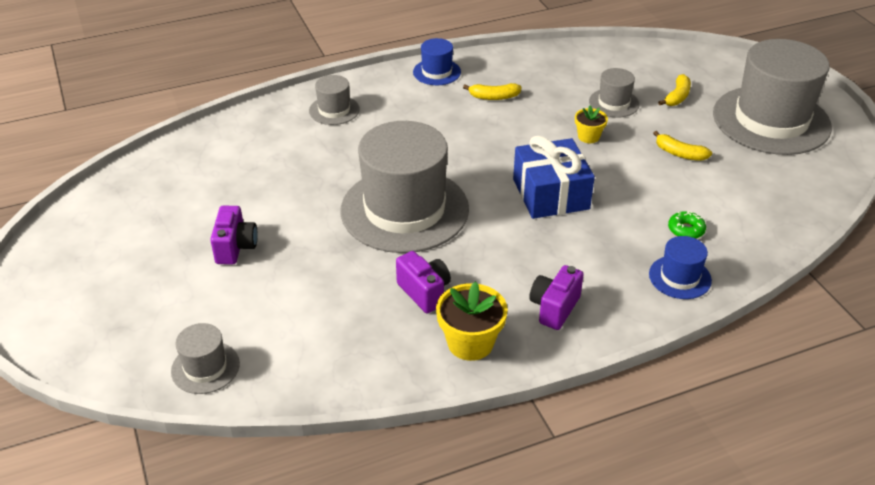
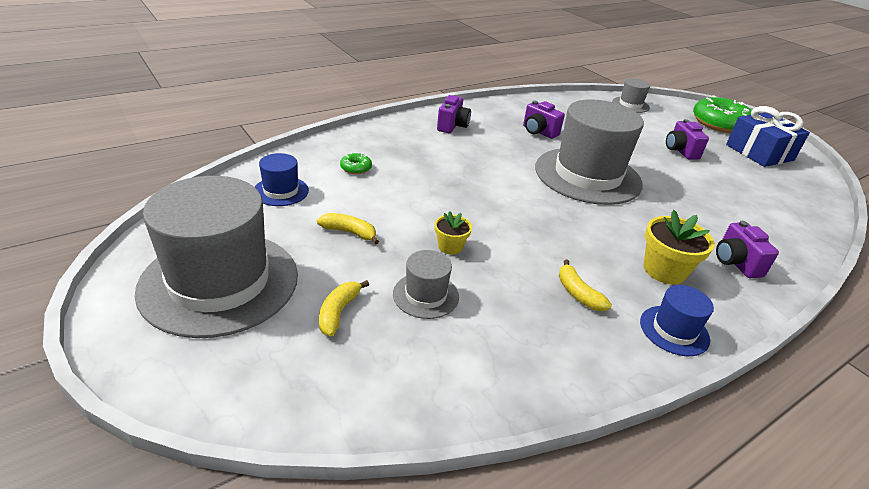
camera: 165 degrees right, 5 degrees down
grey hat [309,75,360,125] -> purple camera [716,221,779,278]
yellow flower pot [436,281,508,361] -> yellow flower pot moved to [644,210,715,284]
yellow banana [463,83,522,100] -> yellow banana turned 105 degrees counterclockwise [559,259,612,311]
blue gift [513,136,595,219] -> blue gift moved to [726,106,810,167]
blue hat [649,236,712,299] -> blue hat moved to [255,153,309,206]
none -> green donut [693,95,752,133]

